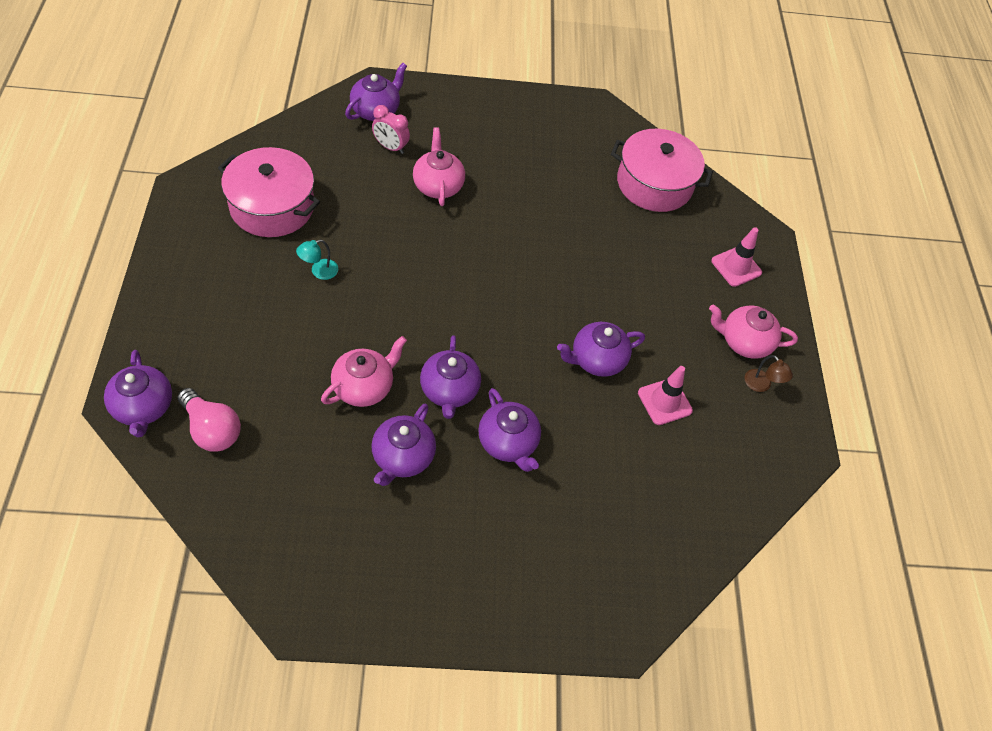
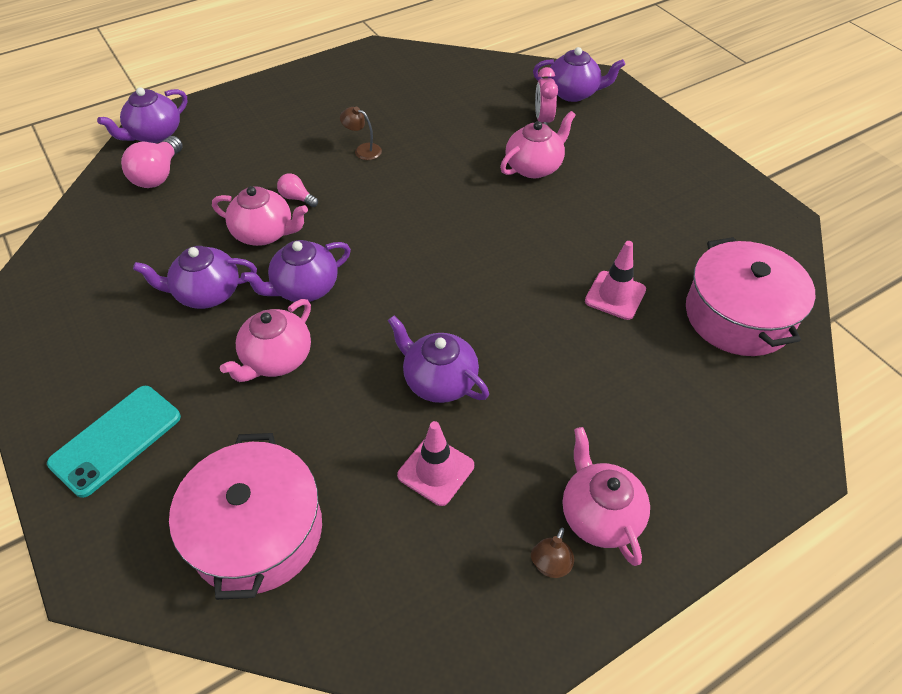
camera: 65 degrees right, 5 degrees down
pink pot [218,147,320,237] -> pink pot moved to [169,433,322,600]
turquoise lamp [296,240,338,280] -> brown lamp [340,107,382,160]
purple teapot [478,388,541,472] -> pink teapot [220,299,311,382]
pink traffic cone [711,227,762,287] -> pink traffic cone moved to [585,241,646,320]
none -> turquoise phone [47,386,181,498]
none -> pink light bulb [277,173,318,207]

